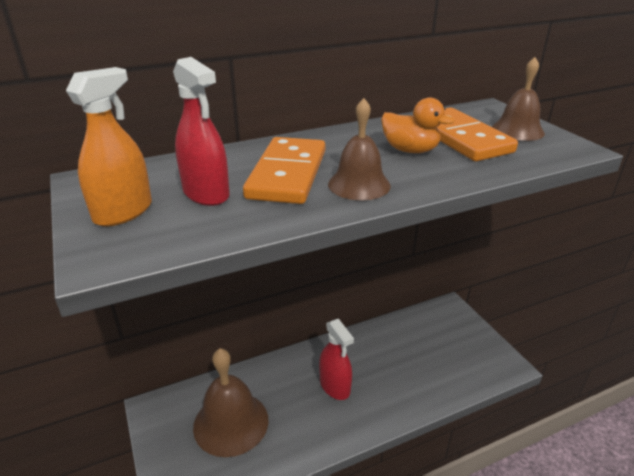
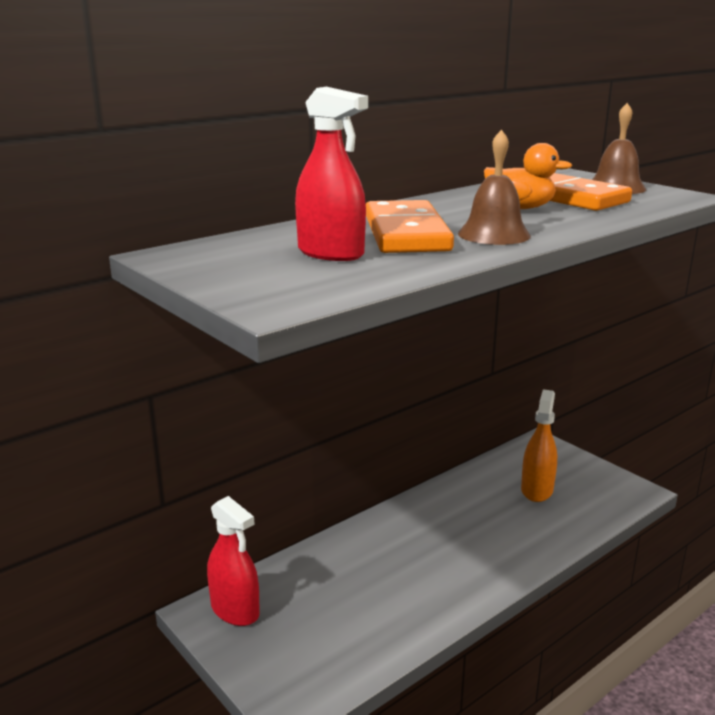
camera: 15 degrees left, 10 degrees down
orange spray bottle [66,67,152,227] -> orange spray bottle moved to [521,389,557,502]
brown bell [193,348,269,457] -> none
red spray bottle [319,319,354,400] -> red spray bottle moved to [207,496,260,626]

